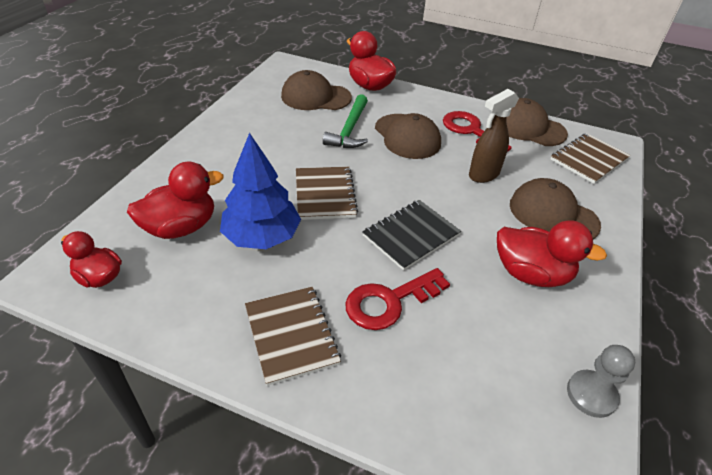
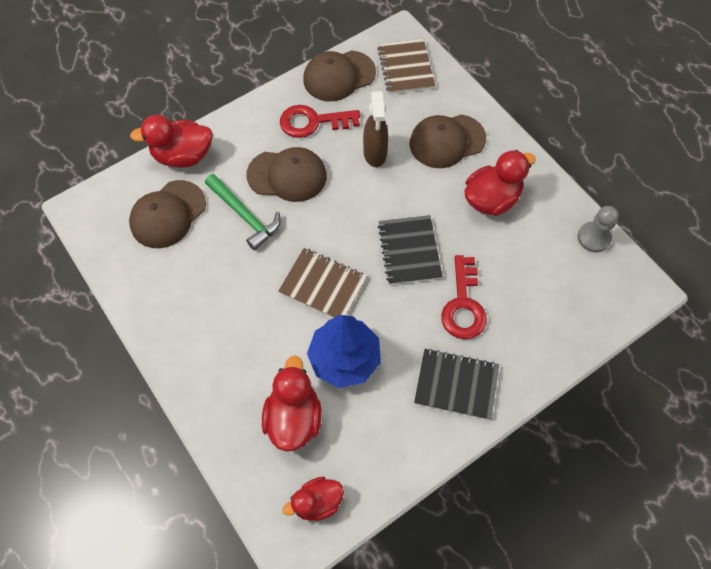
camera: 55 degrees left, 20 degrees up
brown notebook [245,287,341,386] -> black notebook [414,348,499,420]

